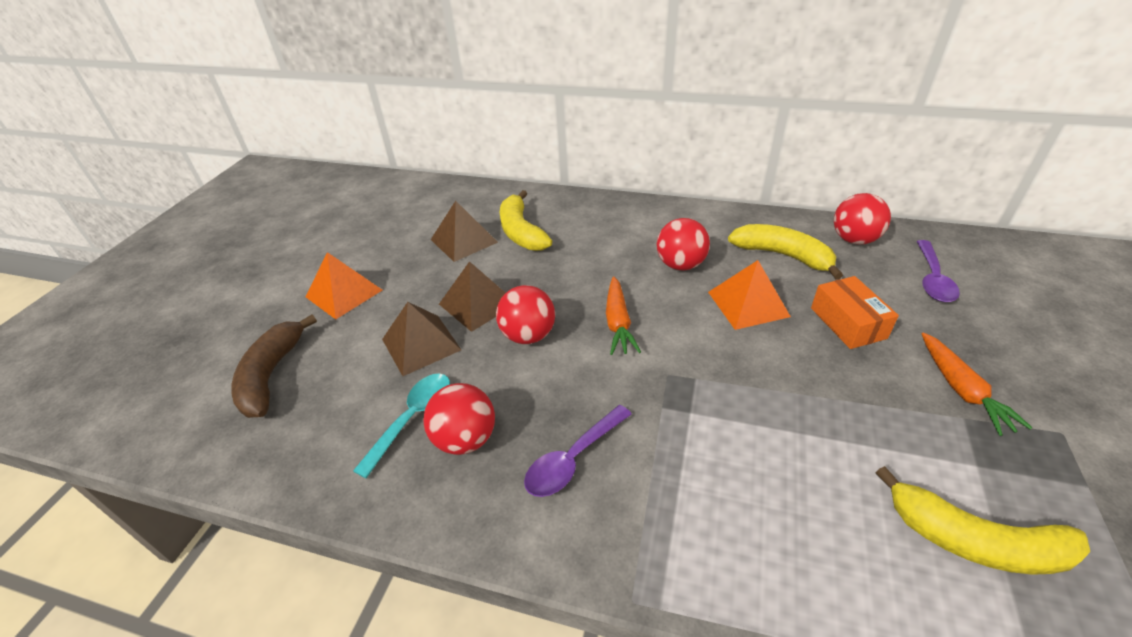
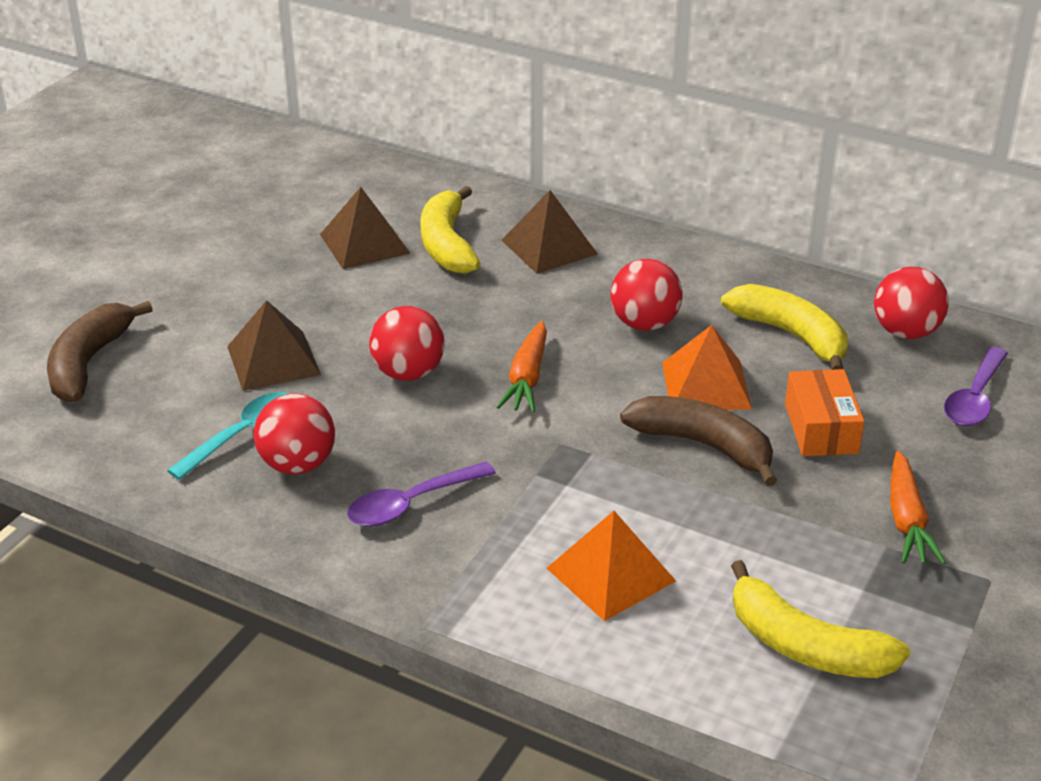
camera: 10 degrees right, 5 degrees down
orange pyramid [306,252,382,319] -> orange pyramid moved to [547,511,676,621]
brown pyramid [439,261,505,332] -> brown pyramid moved to [501,190,598,274]
none -> brown banana [620,396,777,486]

